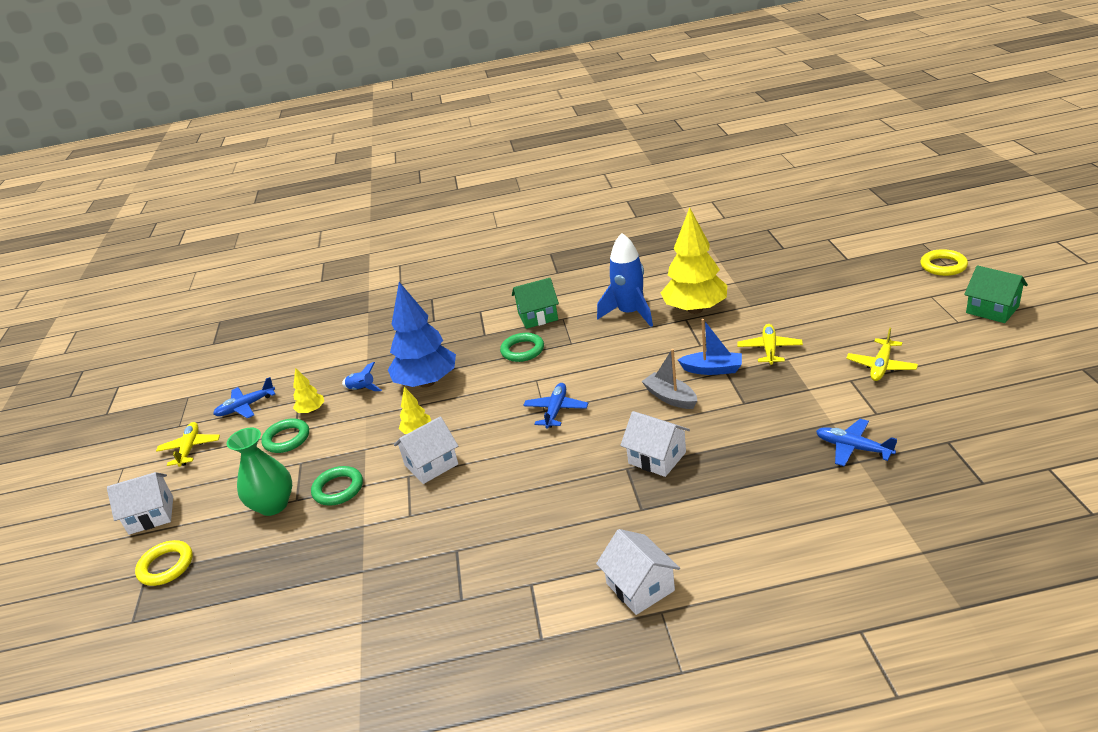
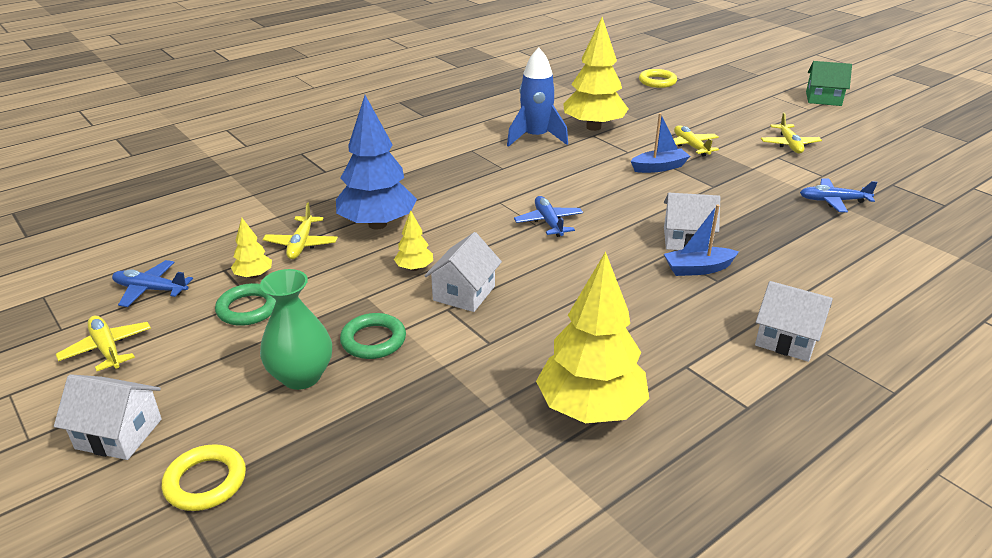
camera: 35 degrees left, 0 degrees up
white house [107,472,173,535] -> white house turned 60 degrees clockwise [54,374,162,460]
blue plane [213,377,275,419] -> blue plane turned 75 degrees clockwise [112,260,193,307]
blue rocket [342,362,382,391] -> yellow plane [263,203,338,259]
green ring [500,333,544,362] -> none
green house [512,278,559,329] -> none
grey boat [641,349,697,409] -> none
yellow ring [920,249,968,276] -> yellow ring moved to [639,69,677,88]
none -> yellow tree [536,251,649,423]
none -> blue boat [664,204,739,276]

